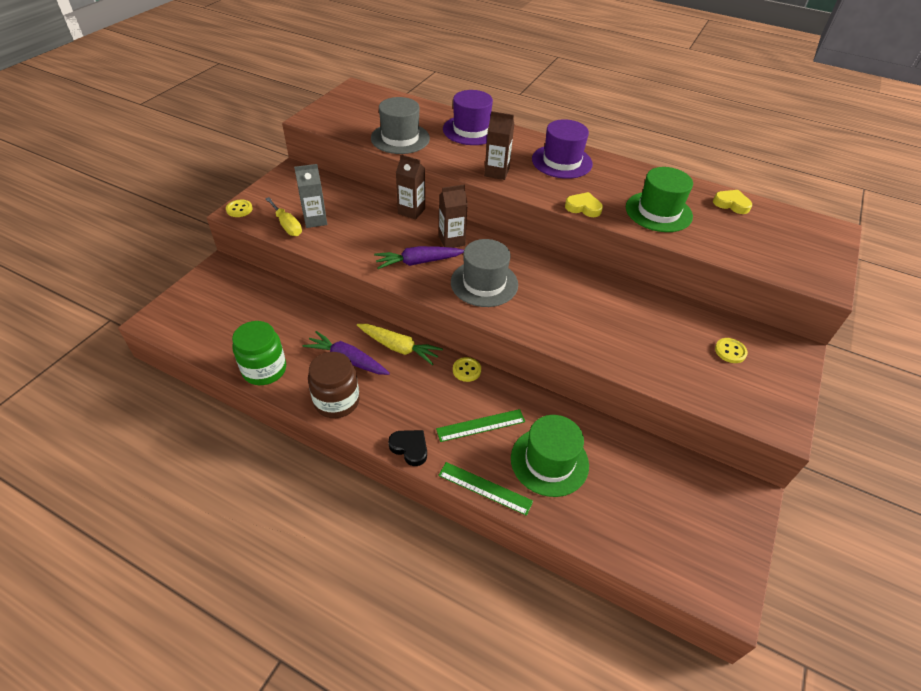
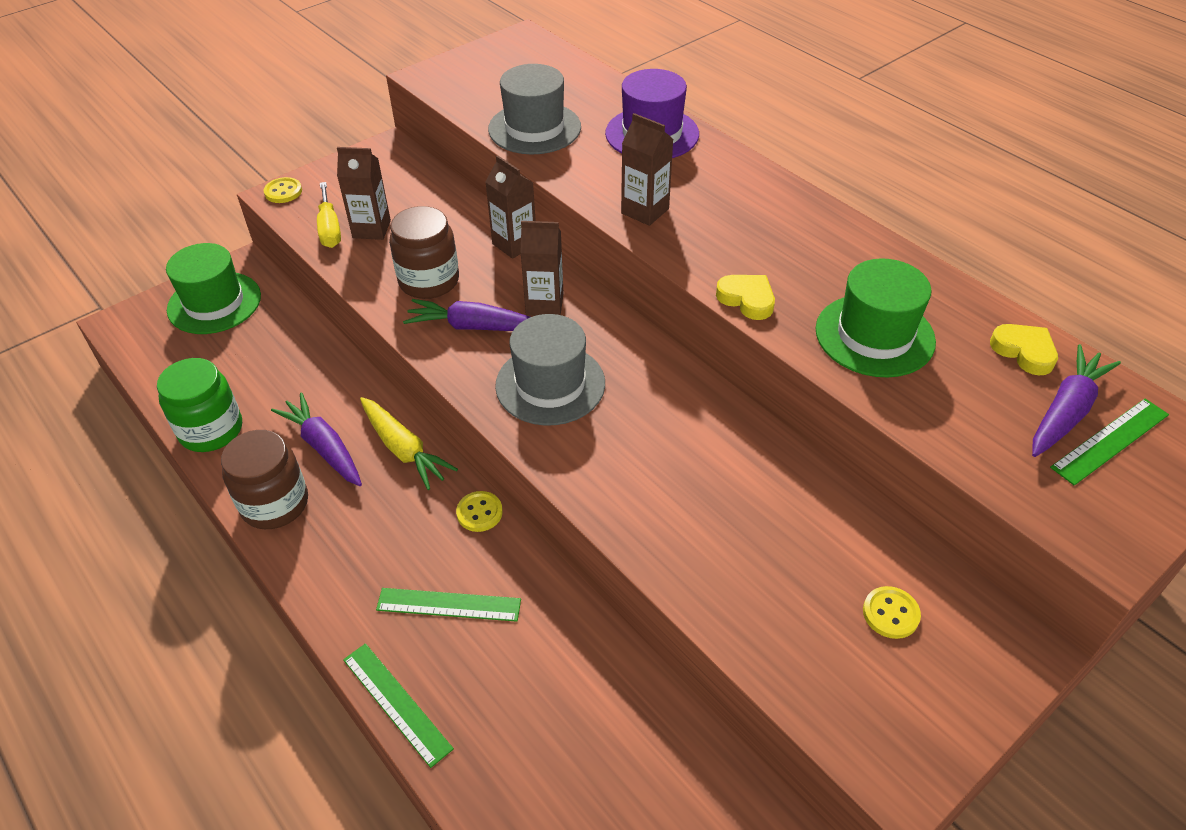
camera: 25 degrees right, 0 degrees up
grey carton [294,164,327,228] -> brown carton [337,147,391,240]
black heart [388,430,427,466] -> none
green hat [511,415,589,497] -> green hat moved to [166,243,261,334]
purple hat [532,119,593,179] -> none
none -> brown jar [389,206,459,299]
none -> purple carrot [1032,344,1121,457]
none -> green ruler [1050,399,1169,486]

